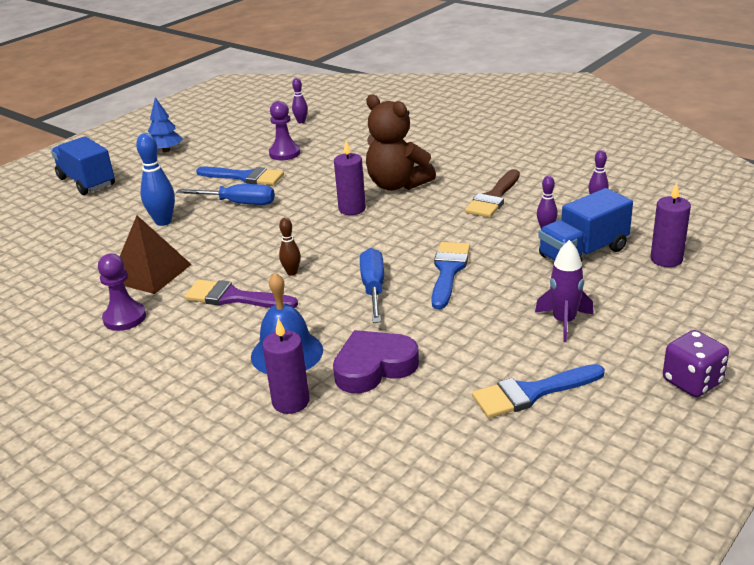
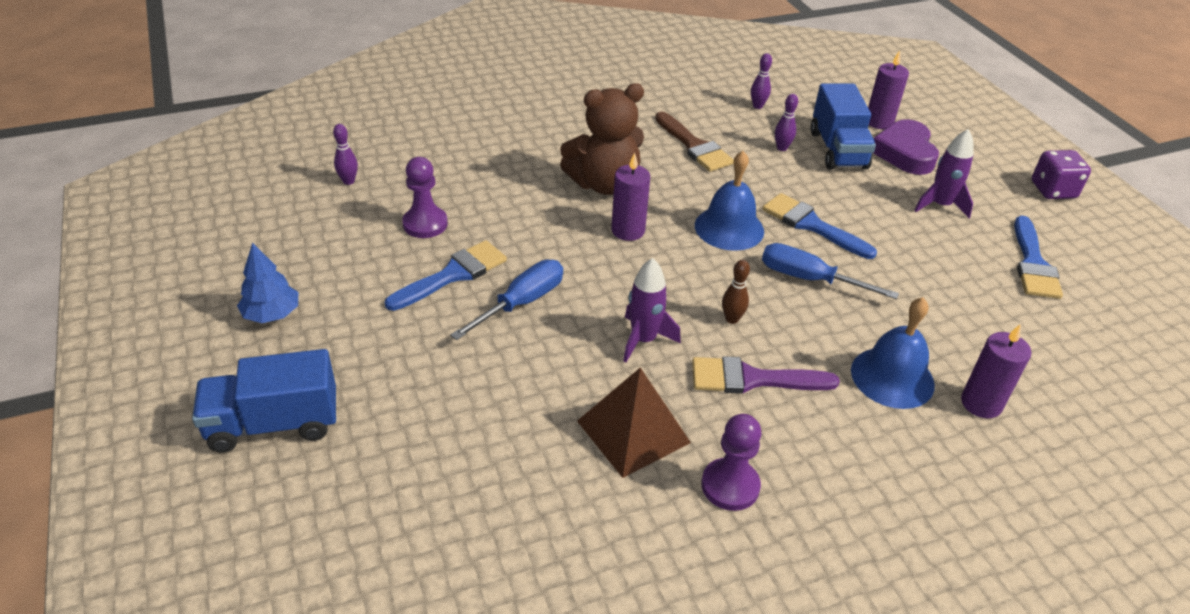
camera: 65 degrees left, 10 degrees up
blue bowling pin [136,133,175,226] -> none
purple brush [184,280,298,308] -> purple brush turned 45 degrees clockwise [692,356,840,394]
purple heart [333,330,419,393] -> purple heart moved to [873,119,939,175]
none -> purple rocket [623,258,681,363]
none -> blue bell [695,151,764,251]

